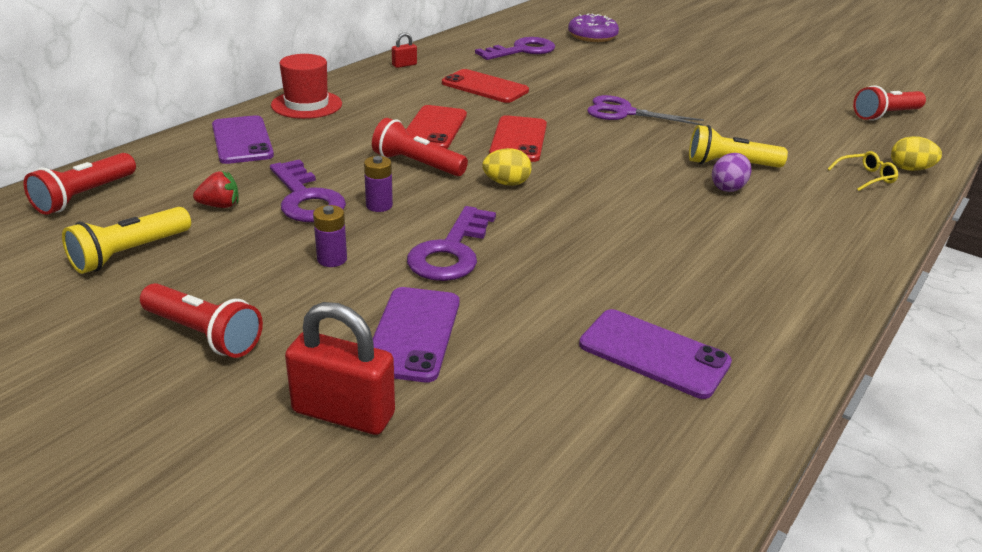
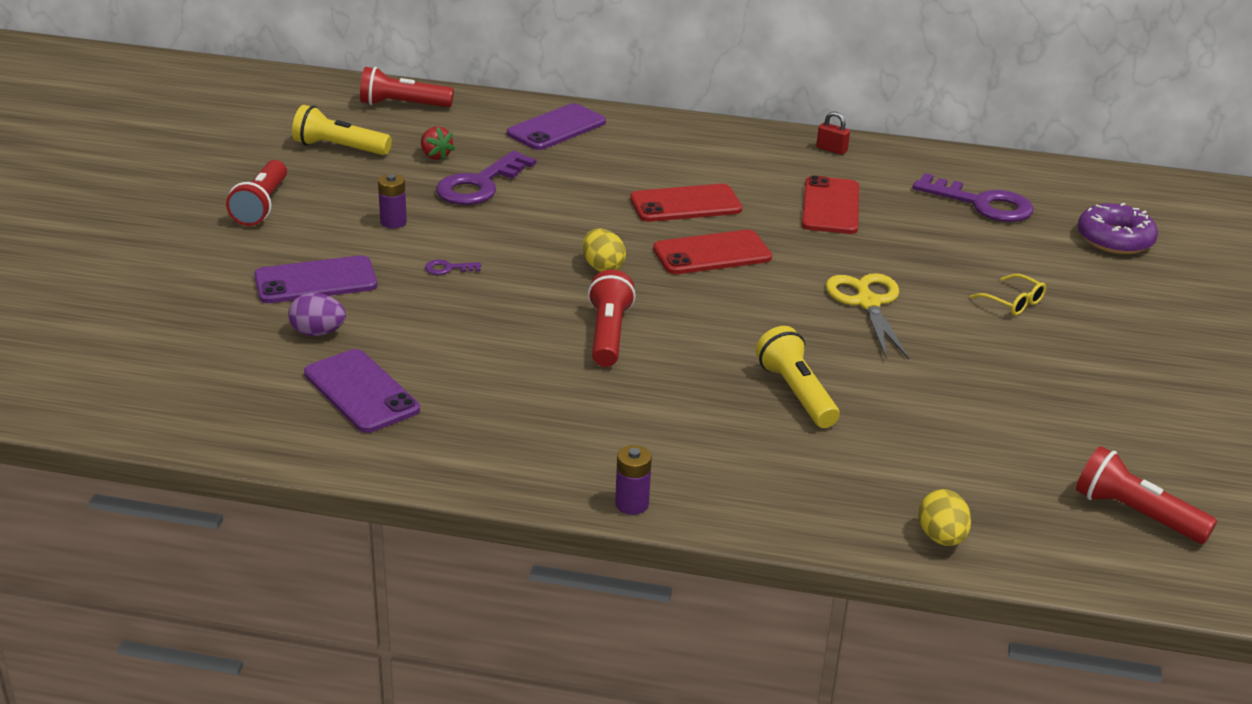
camera: 65 degrees right, 0 degrees up
red hat [271,54,342,119] -> none
red padlock [285,302,395,435] -> none
purple battery [364,156,393,212] -> purple battery moved to [615,445,652,515]
red flashlight [372,118,468,176] -> red flashlight moved to [588,270,636,367]
purple key [407,206,496,281] -> purple key [425,259,481,275], size x0.42
purple phone [579,309,732,399] -> purple phone turned 45 degrees counterclockwise [304,349,420,433]
purple scissors [587,95,704,126] -> yellow scissors [826,273,909,359]
purple egg [712,153,751,192] -> purple egg moved to [288,293,346,336]
yellow glasses [828,151,898,191] -> yellow glasses moved to [970,274,1046,316]

